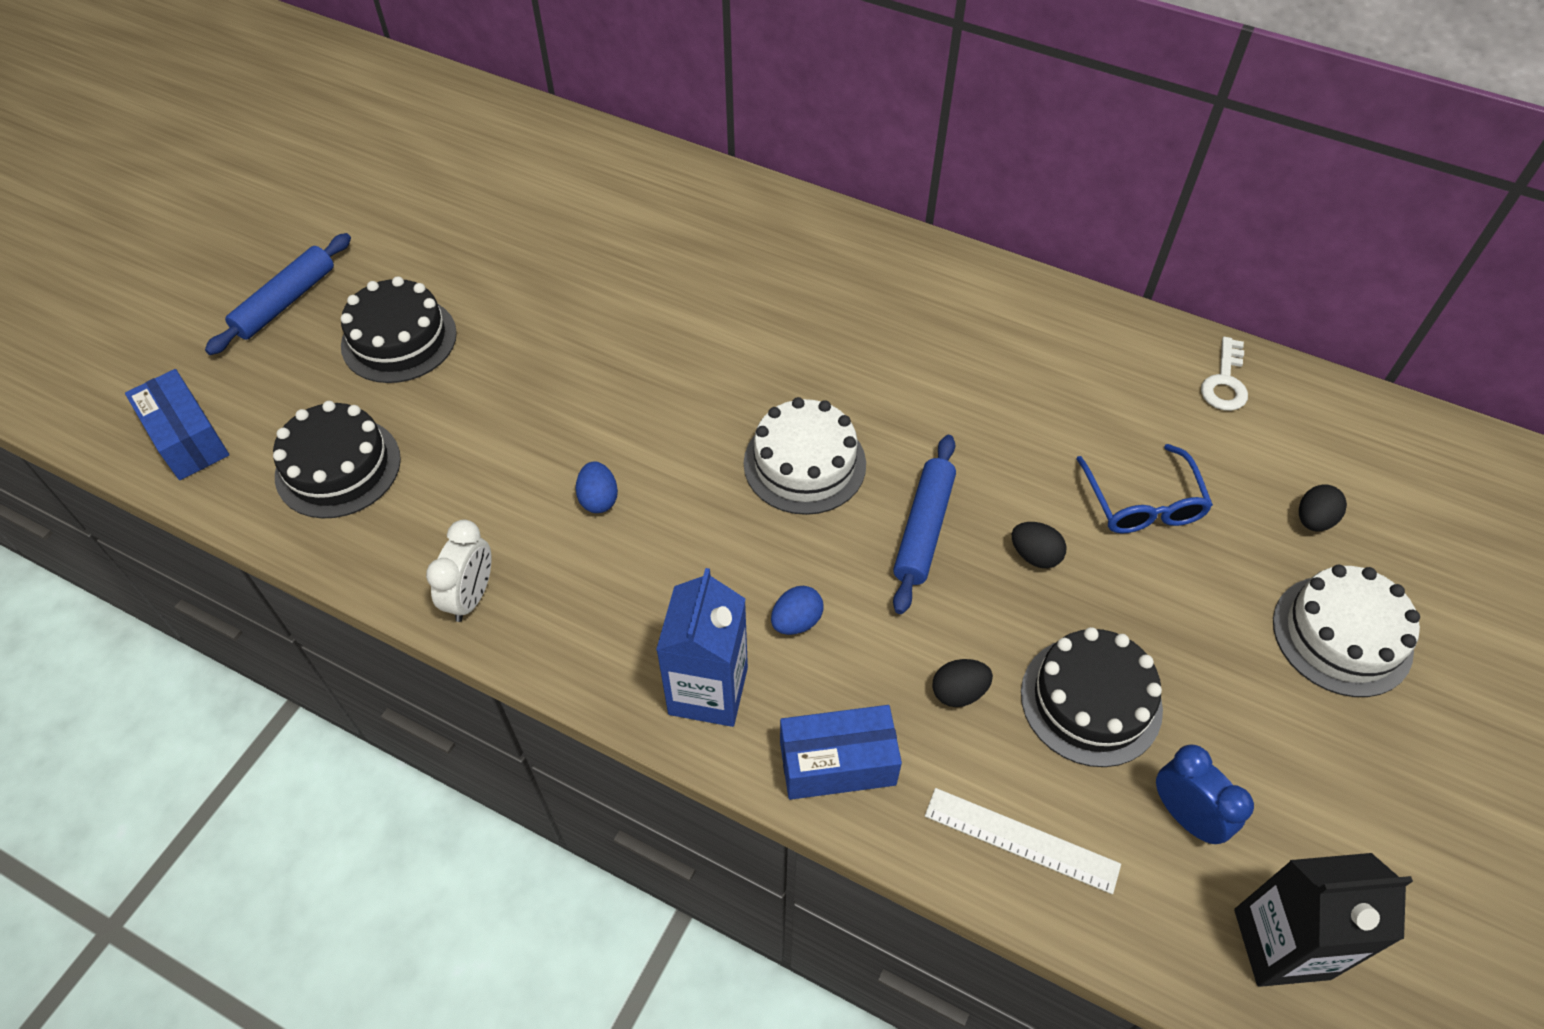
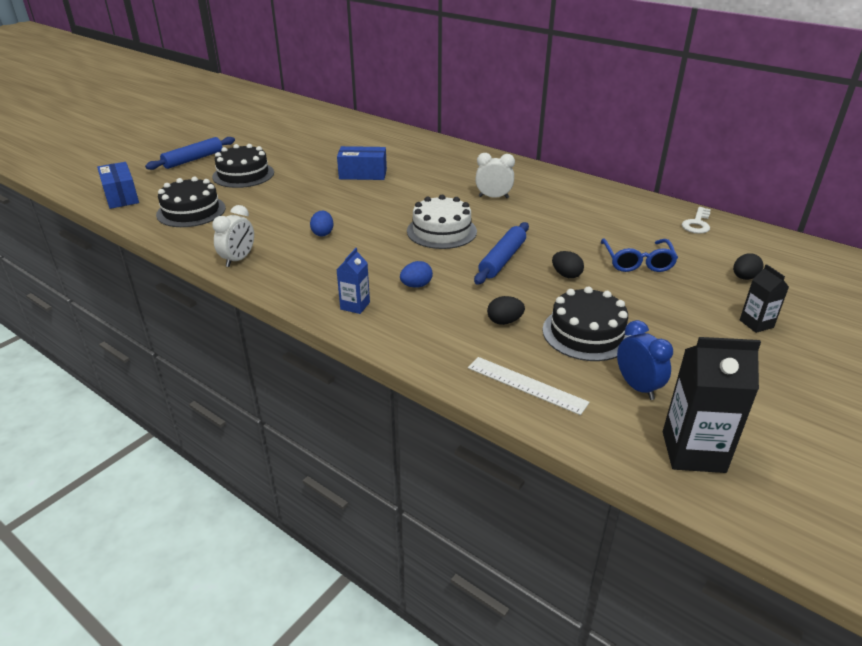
camera: 10 degrees right, 20 degrees down
blue carton [656,568,748,727] -> blue carton [336,248,370,314], size x0.56
blue box [780,705,902,800] -> blue box moved to [337,146,387,180]
white cake [1273,565,1420,697] -> black carton [740,264,789,333]
none -> white clock [475,153,515,198]

